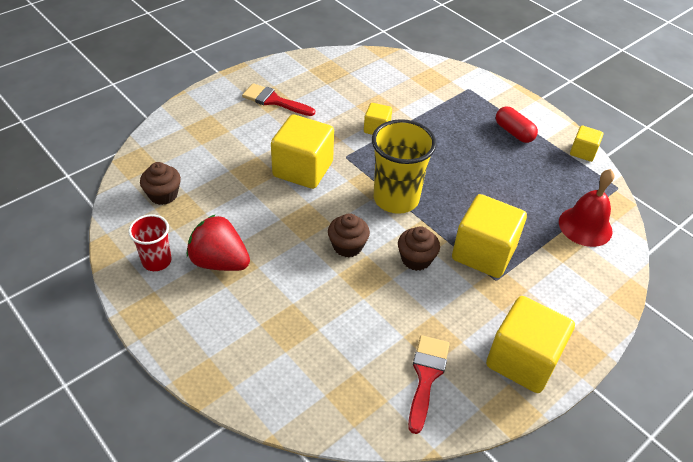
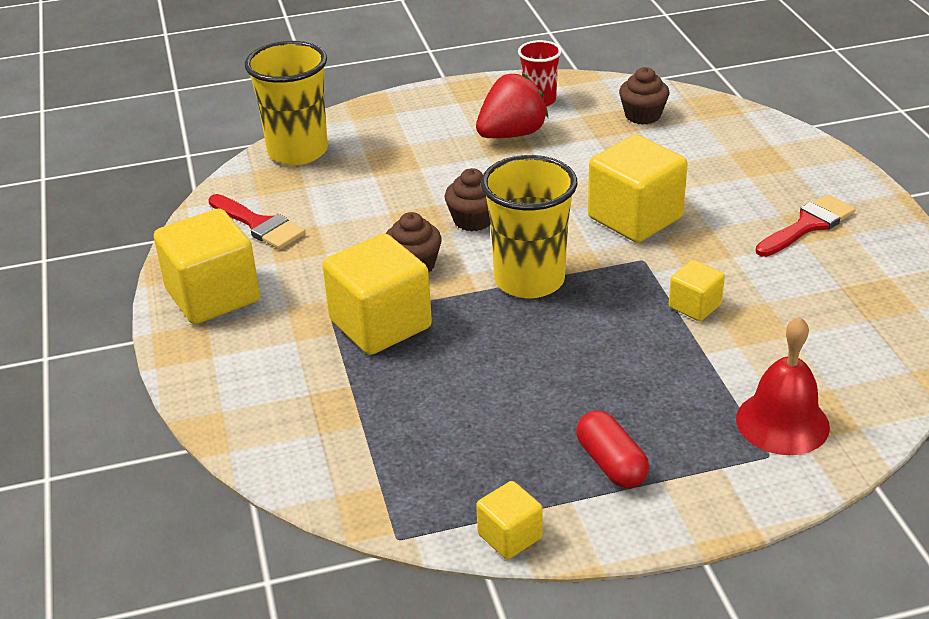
camera: 120 degrees right, 10 degrees down
red capsule [496,106,538,143] -> red capsule turned 75 degrees clockwise [576,410,649,488]
red bell [559,169,614,247] -> red bell moved to [736,317,830,455]
none -> yellow cup [245,41,328,165]

